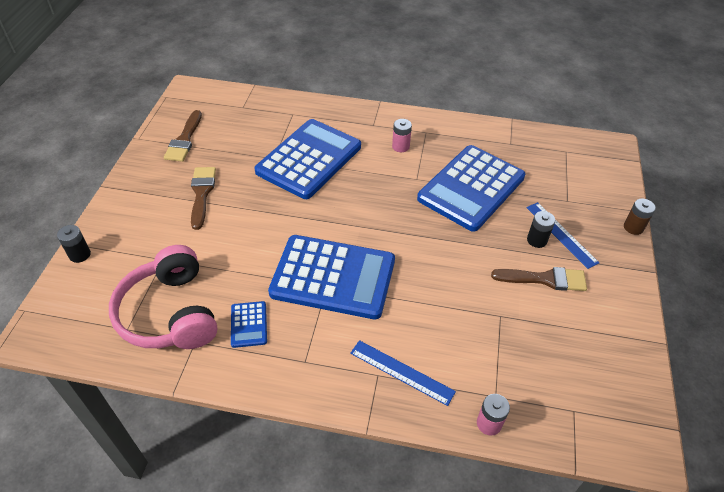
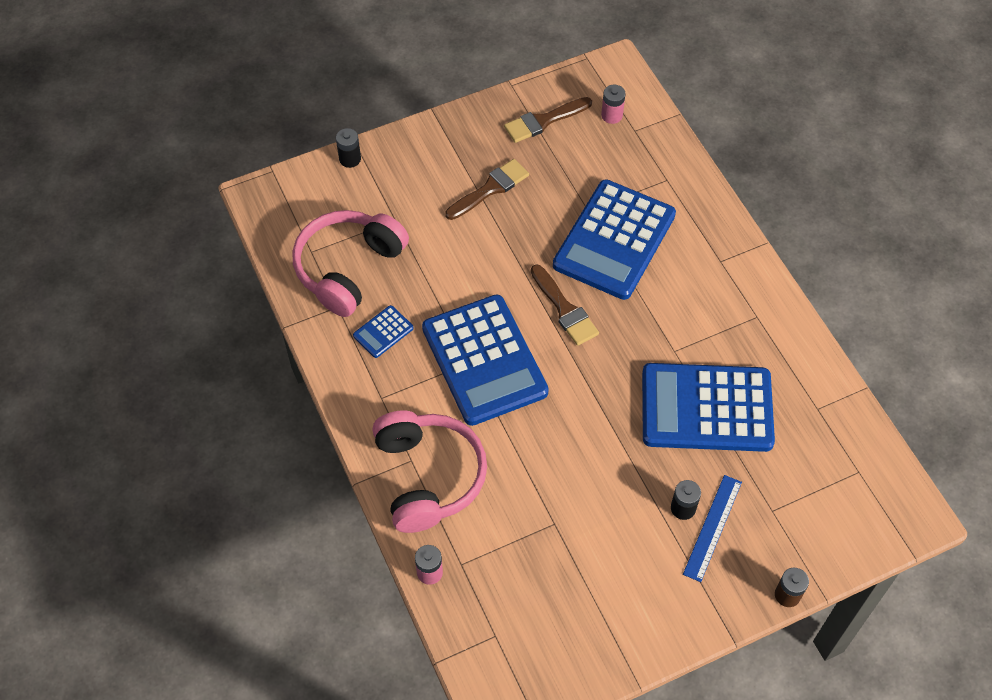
camera: 55 degrees right, 10 degrees up
blue calculator [254,119,361,199] -> blue calculator turned 120 degrees clockwise [553,179,676,300]
blue ruler [350,340,456,406] -> pink headphones [372,410,487,533]
pink battery [392,119,412,152] -> pink battery moved to [601,85,625,124]
brown brush [491,267,587,291] -> brown brush moved to [531,264,599,346]

